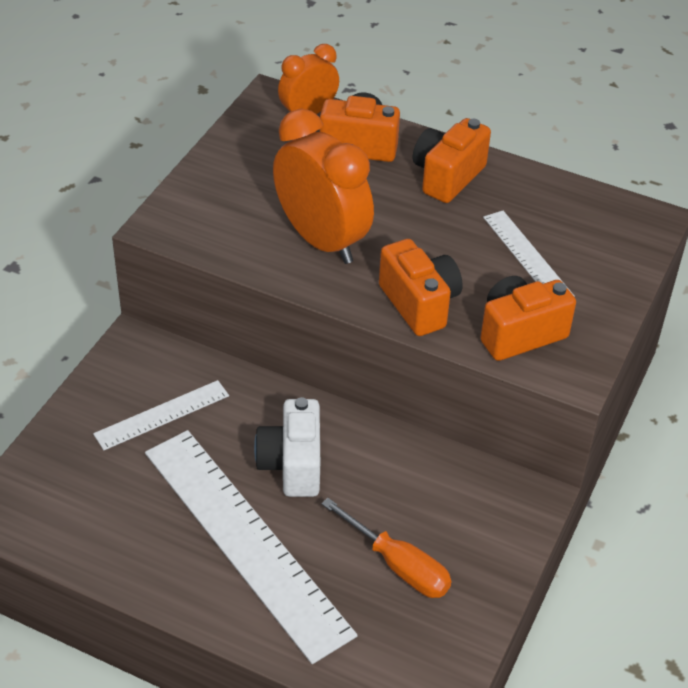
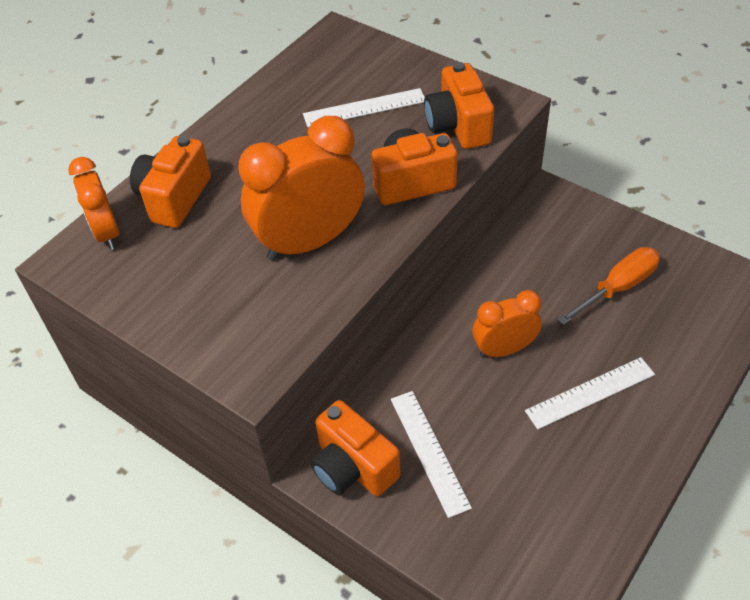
camera: 75 degrees left, 5 degrees up
white ruler [145,430,357,664] -> white ruler [525,357,655,430], size x0.49
white camera [254,397,320,497] -> orange clock [472,290,542,358]
orange camera [413,118,491,203] -> orange camera moved to [311,400,401,496]

